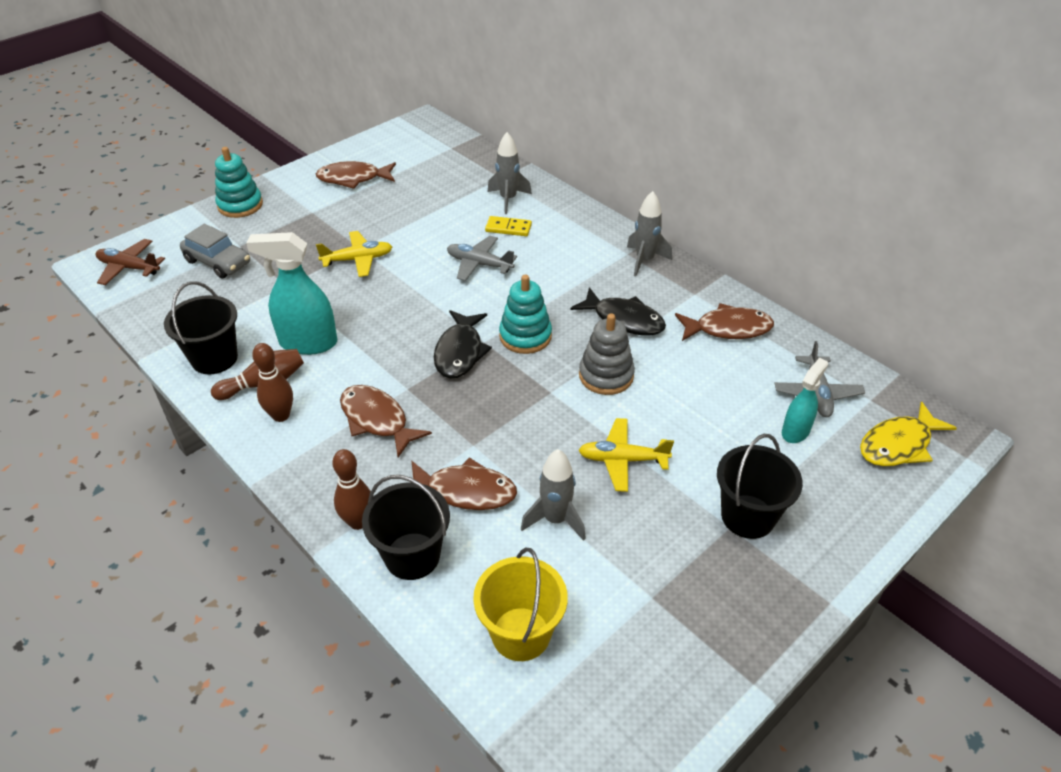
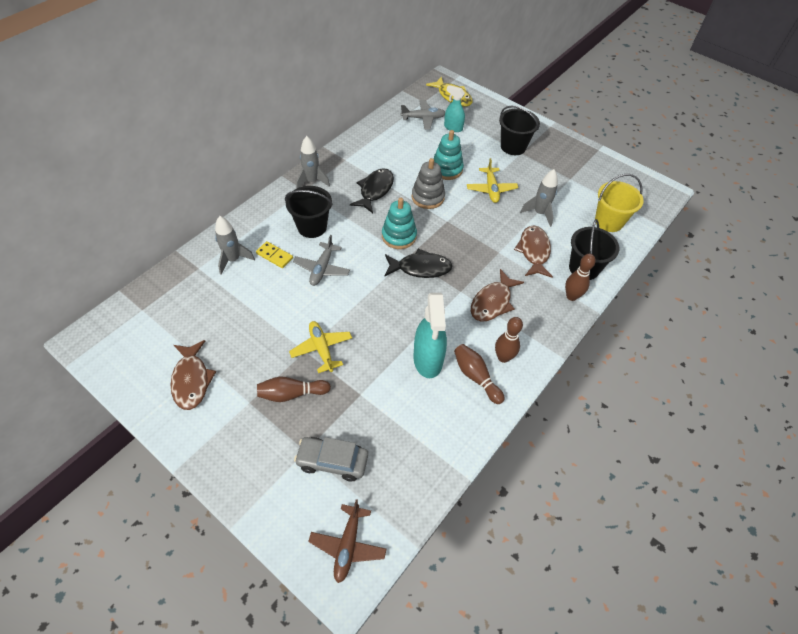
camera: 100 degrees left, 10 degrees up
black bucket [164,281,238,374] -> black bucket moved to [285,186,333,238]
grey car [180,224,250,278] -> grey car turned 105 degrees counterclockwise [294,437,368,481]
turquoise stacking toy [215,147,263,218] -> turquoise stacking toy moved to [433,130,464,180]
yellow domino [485,216,532,236] -> yellow domino turned 60 degrees counterclockwise [256,241,293,268]
brown fish [675,303,774,341] -> none
none -> brown bowling pin [257,377,331,402]

